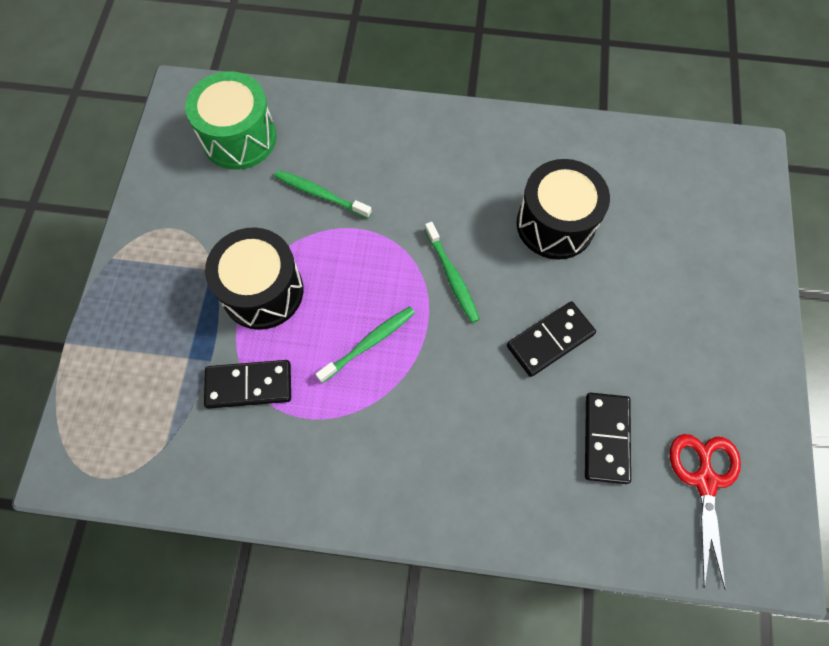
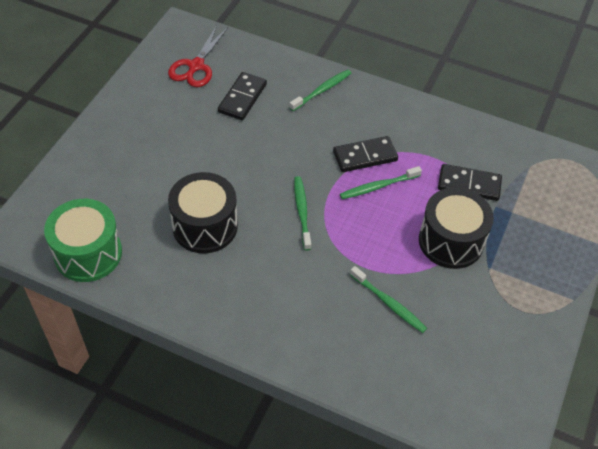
camera: 165 degrees left, 15 degrees down
green drum [185,71,277,170] -> green drum moved to [44,199,122,282]
black domino [507,301,596,377] -> black domino moved to [333,136,398,172]
none -> green toothbrush [289,70,351,111]

